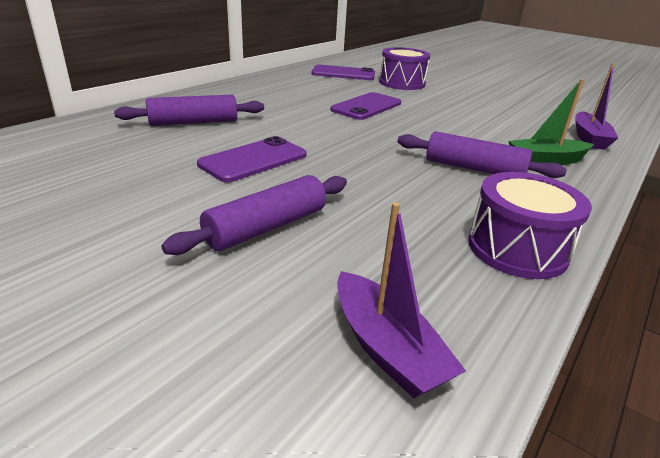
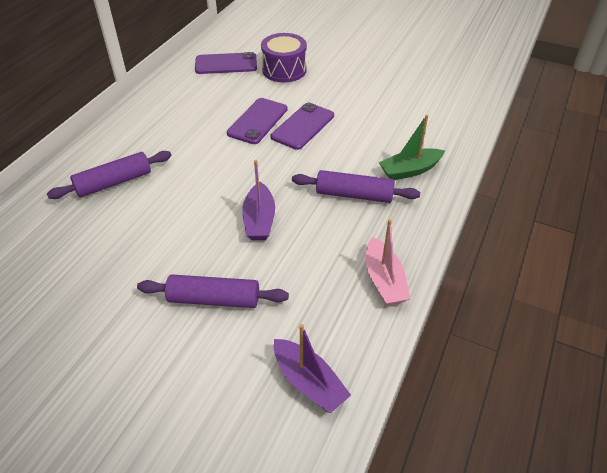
camera: 10 degrees left, 15 degrees up
purple rolling pin [161,175,347,255] -> purple rolling pin turned 60 degrees clockwise [137,274,289,308]
purple phone [197,136,307,182] -> purple phone moved to [271,103,334,150]
purple drum [468,172,592,279] -> pink boat [366,219,410,306]
purple boat [575,63,618,150] -> purple boat moved to [242,160,275,240]

